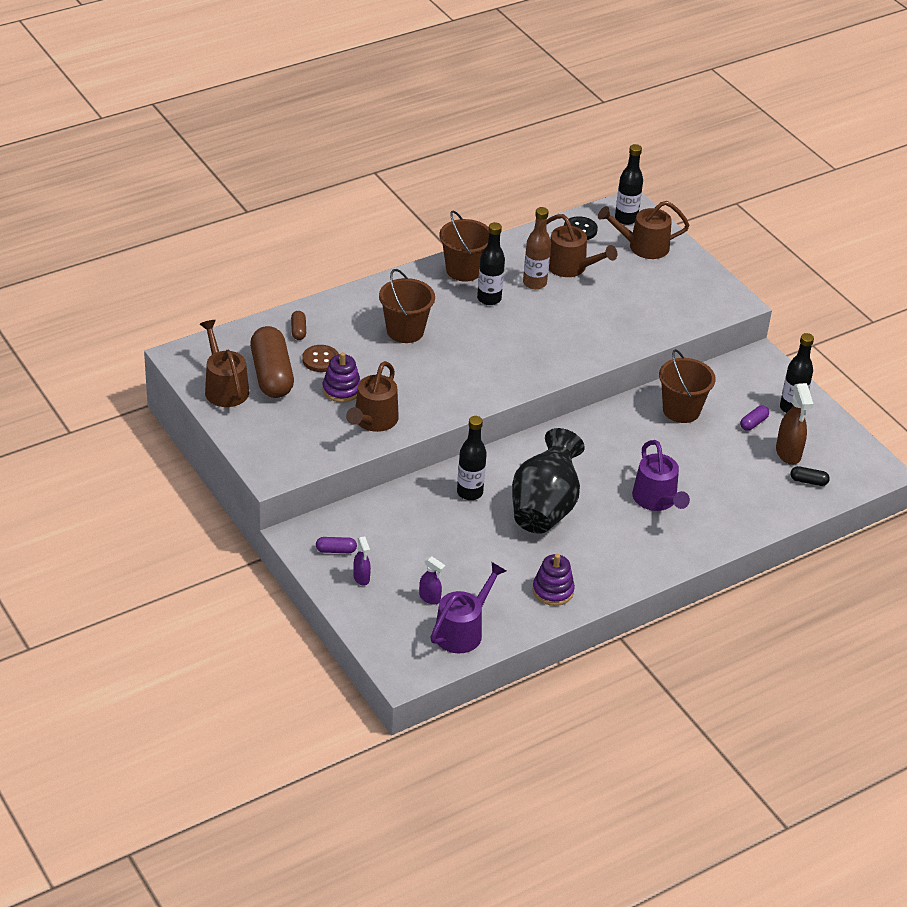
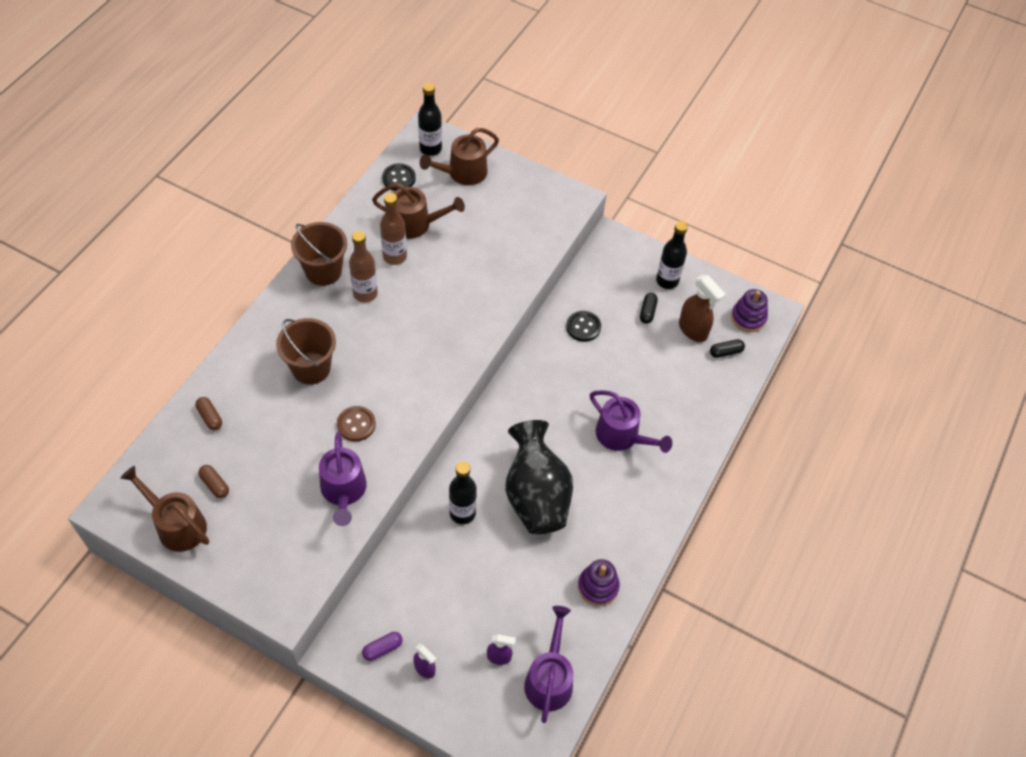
camera: 30 degrees left, 15 degrees up
brown capsule [250,326,294,398] -> brown capsule [198,465,229,498], size x0.42
brown button [302,345,339,372] -> brown button moved to [337,406,376,442]
purple stacking toy [322,352,361,403] -> purple stacking toy moved to [731,289,768,332]
brown watering can [346,361,399,432] -> purple watering can [319,432,367,526]
black bottle [477,222,505,305] -> brown bottle [349,231,378,302]
brown bucket [659,349,716,423] -> black button [566,311,601,342]
purple capsule [740,405,769,431] -> black capsule [640,293,658,324]

